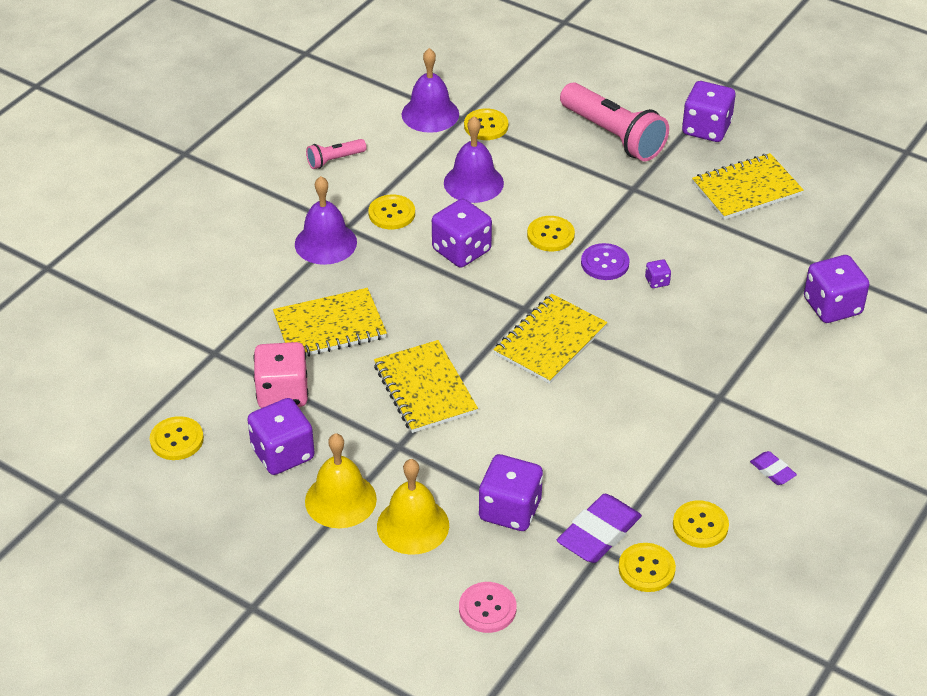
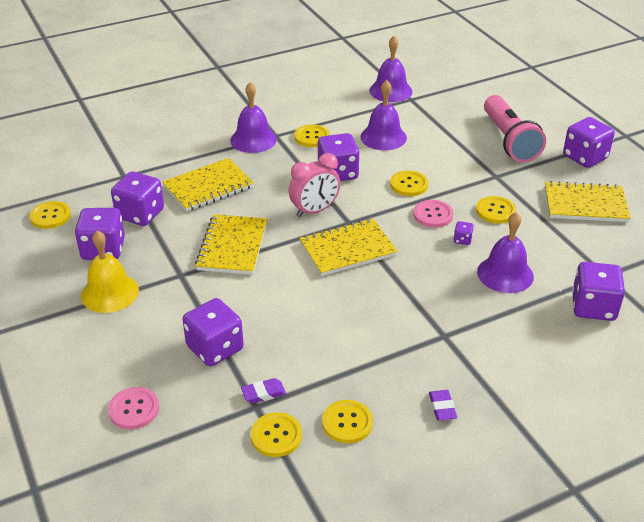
camera: 30 degrees right, 5 degrees down
pink dice [254,342,308,408] -> purple dice [111,171,164,226]
yellow notebook [273,288,387,357] -> yellow notebook turned 45 degrees counterclockwise [162,158,254,212]
pink flashlight [306,139,367,169] -> none
yellow bell [377,459,449,555] -> none
yellow button [464,108,508,140] -> yellow button moved to [476,196,516,224]
purple eraser [557,494,642,563] -> purple eraser [241,378,286,403], size x0.52
purple button [581,243,630,280] -> pink button [413,200,453,228]
none -> pink clock [289,153,340,217]
none -> purple bell [477,212,534,293]

